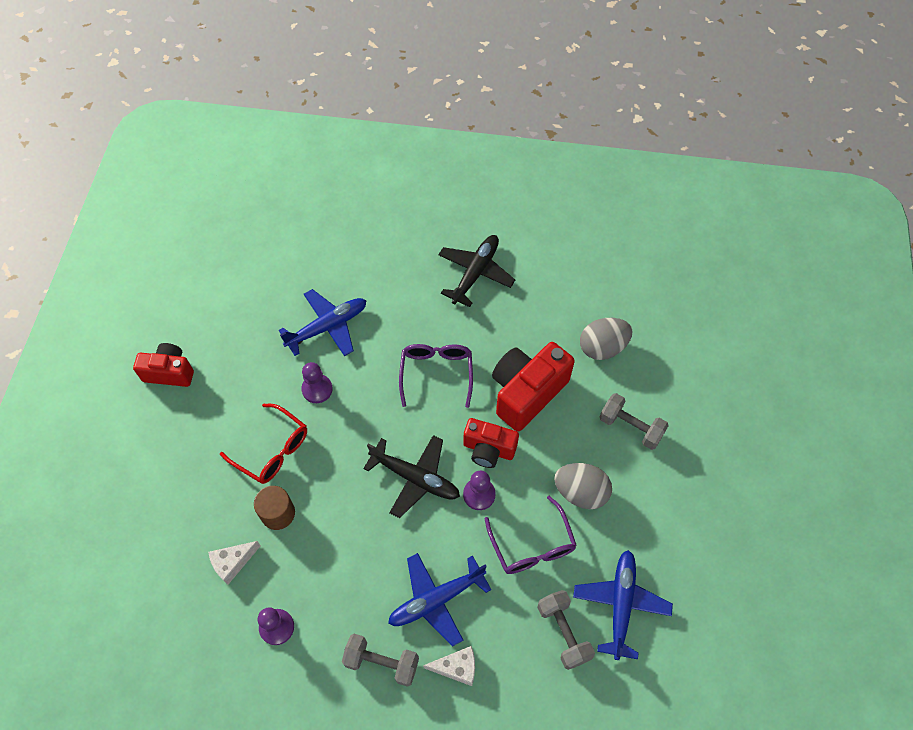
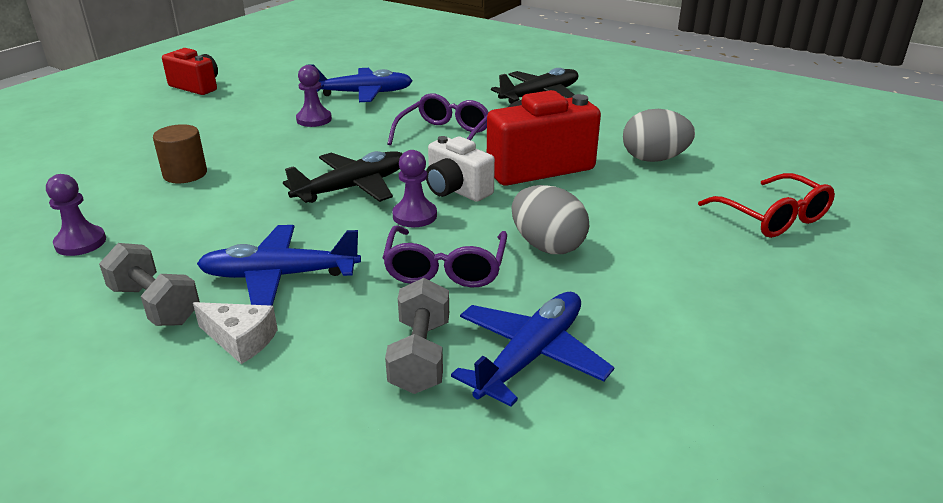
camera: 25 degrees right, 30 degrees down
white cheese [208,541,261,585] -> none
red glasses [220,404,307,484] -> red glasses moved to [698,173,835,238]
black plane [363,435,460,518] -> black plane turned 90 degrees counterclockwise [283,151,403,203]
red camera [463,418,519,468] -> white camera [426,136,495,202]
grey dumbbell [600,393,669,450] -> none

